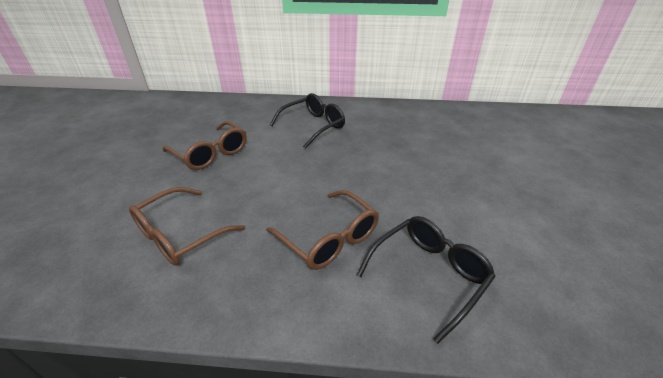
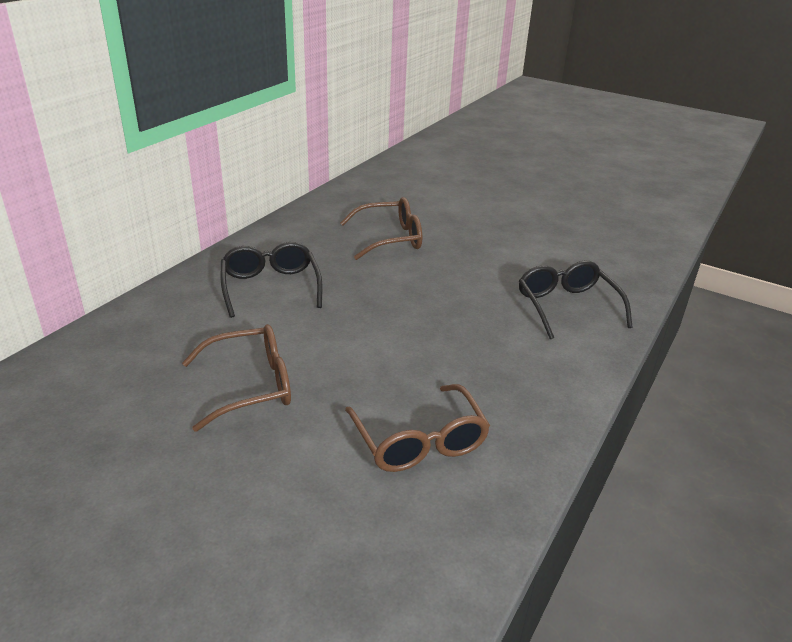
camera: 65 degrees left, 5 degrees down
brown glasses [266,190,379,270] -> brown glasses moved to [340,197,422,260]

